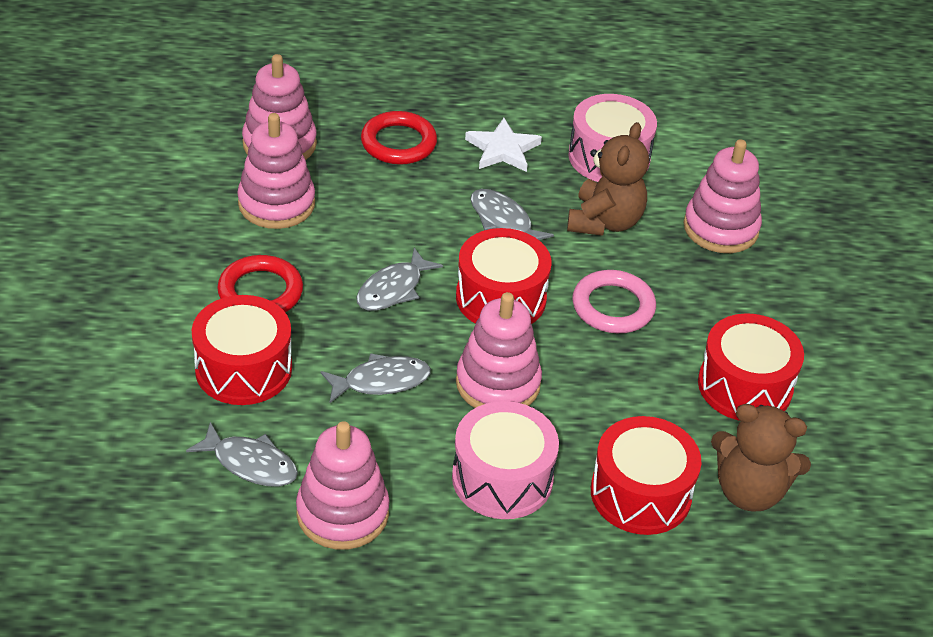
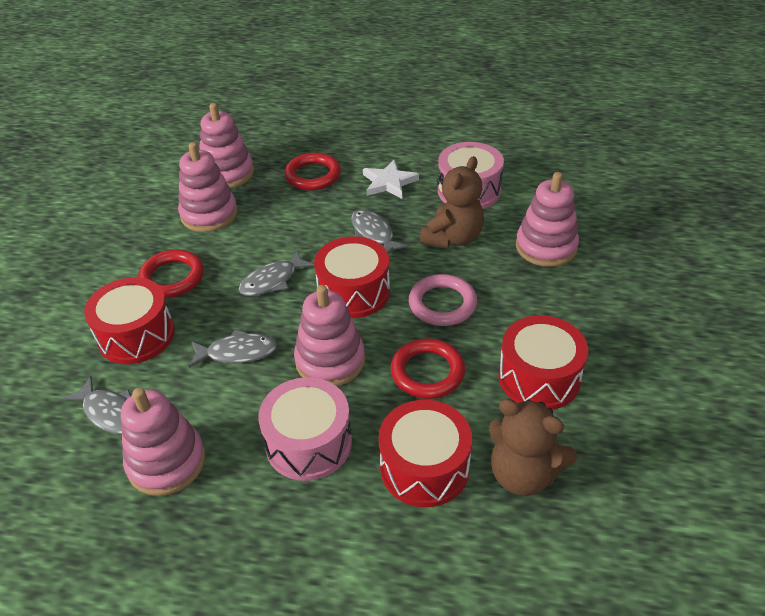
camera: 15 degrees right, 0 degrees up
none -> red ring [391,338,465,399]

